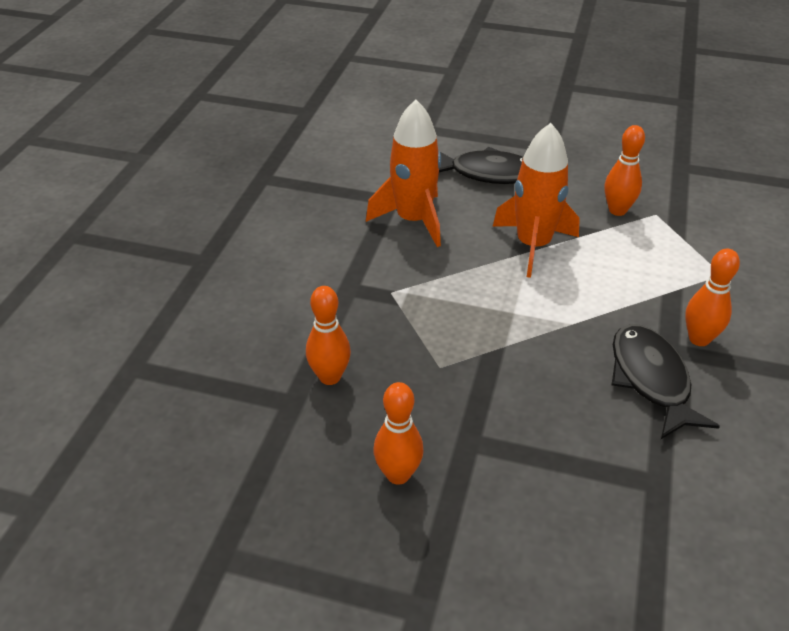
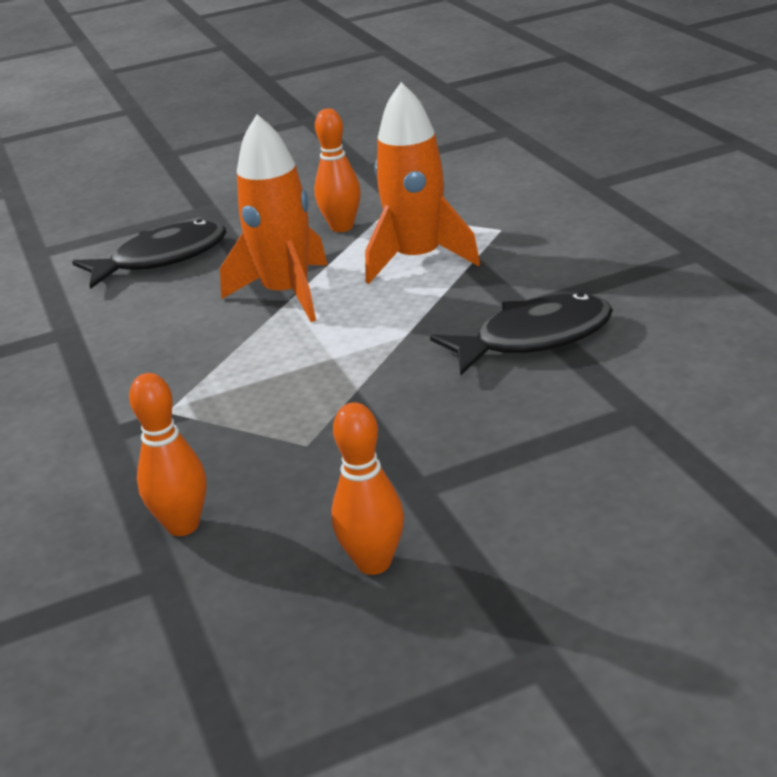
camera: 35 degrees left, 10 degrees down
orange rocket [366,100,441,247] -> orange rocket moved to [365,82,480,284]
black fish [612,324,720,439] -> black fish turned 120 degrees clockwise [430,293,613,375]
orange bowling pin [685,249,740,346] -> none

